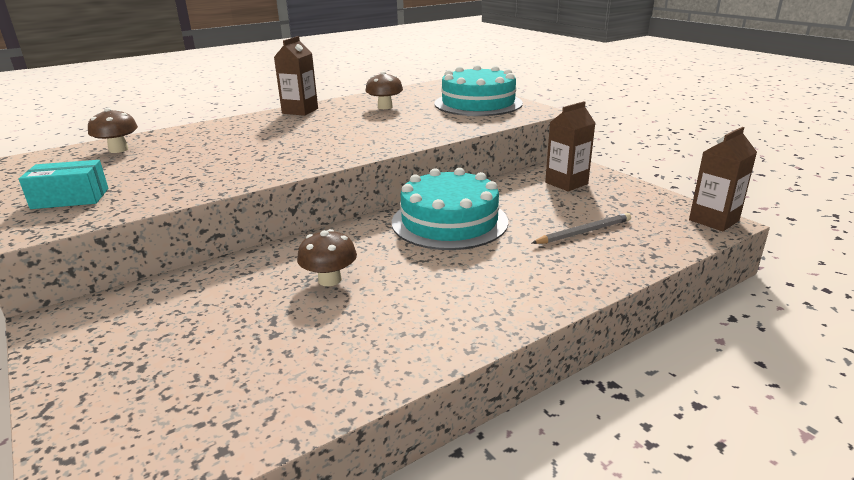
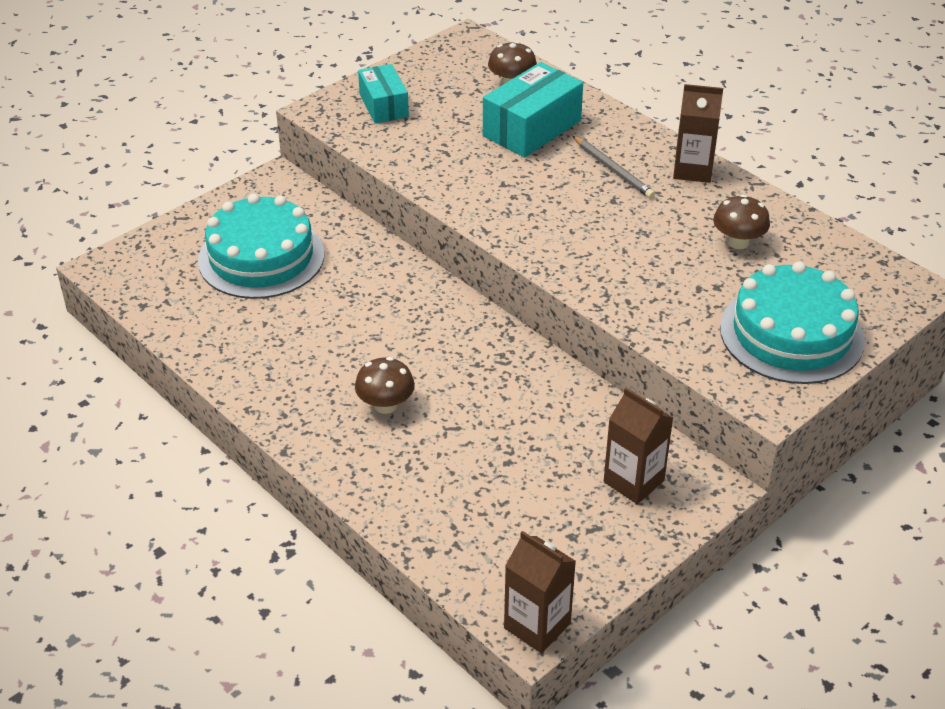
camera: 80 degrees right, 15 degrees up
brown mushroom [297,229,357,286] -> brown mushroom moved to [355,357,415,414]
turquoise cake [392,168,508,250] -> turquoise cake moved to [198,194,324,299]
grey pencil [532,213,631,244] -> grey pencil moved to [573,136,655,199]
none -> turquoise box [483,62,583,158]

